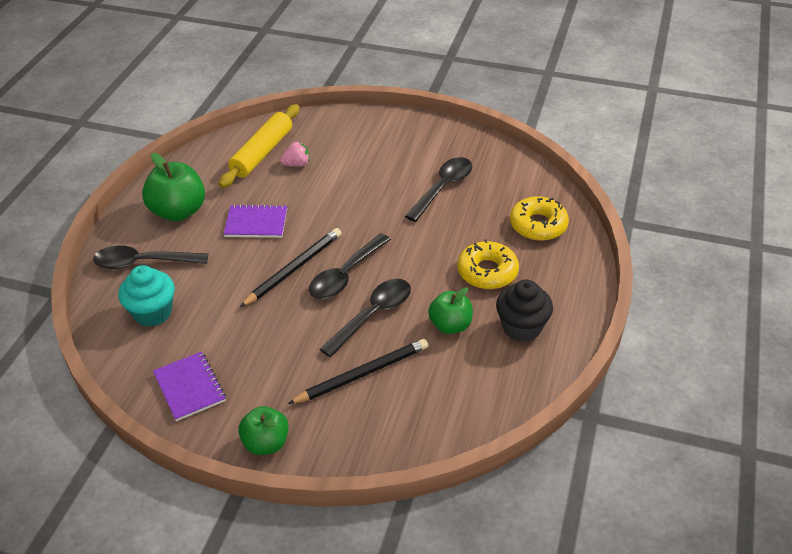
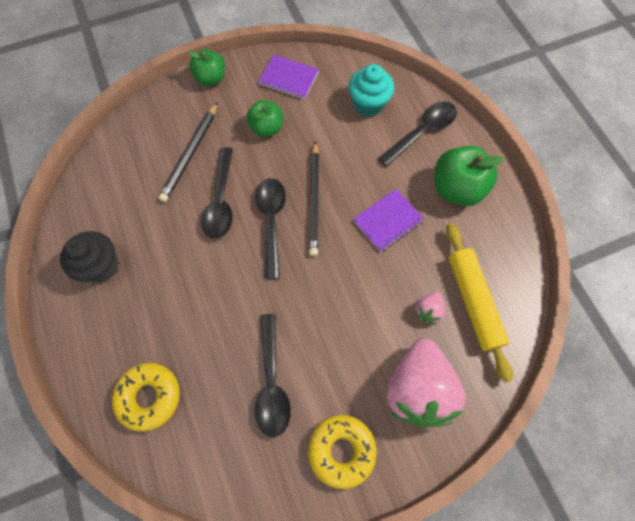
camera: 140 degrees right, 25 degrees up
green apple [428,287,473,334] -> green apple moved to [246,100,283,137]
yellow donut [457,239,519,289] -> yellow donut moved to [308,415,377,489]
none -> pink strawberry [387,338,466,427]

